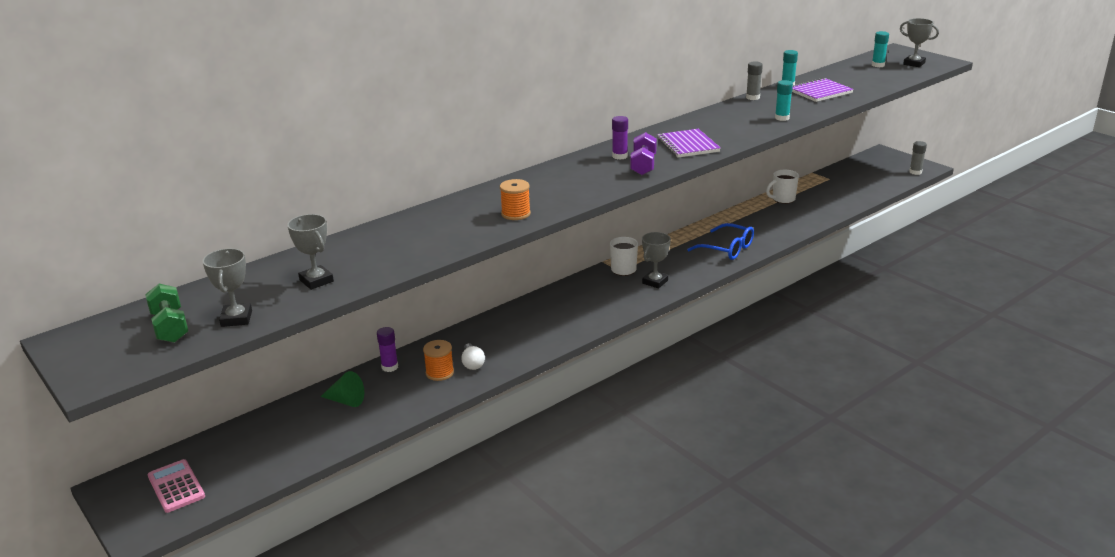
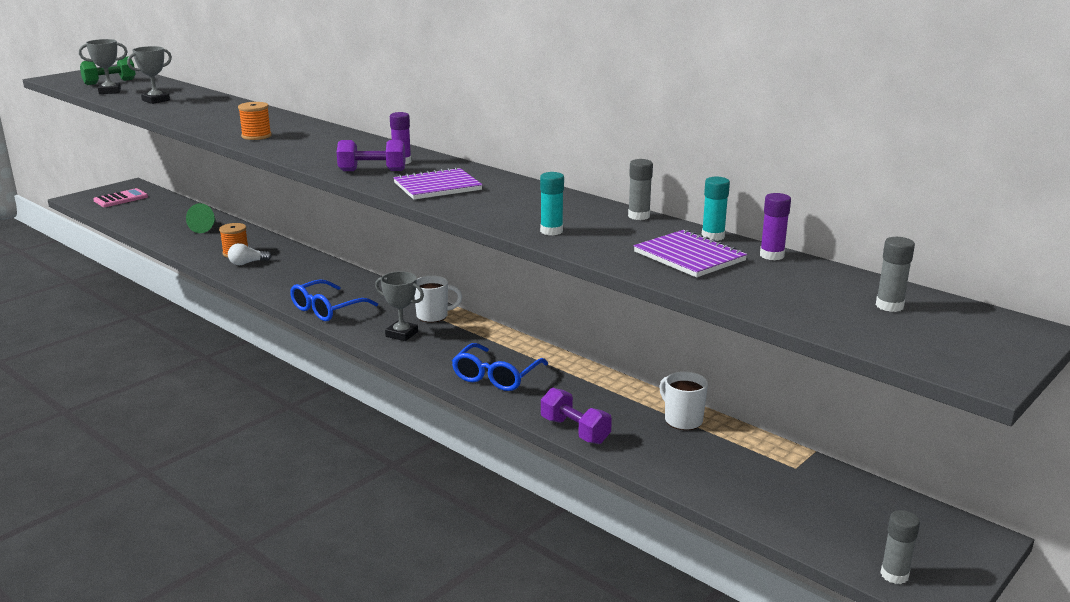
camera: 80 degrees right, 5 degrees down
purple glue stick [377,327,398,372] -> purple glue stick moved to [760,193,791,260]
turquoise glue stick [872,31,889,67] -> grey glue stick [876,237,915,312]
grey trophy [900,18,939,67] -> none
none -> blue glasses [290,279,378,321]
none -> purple dumbbell [541,388,612,444]

